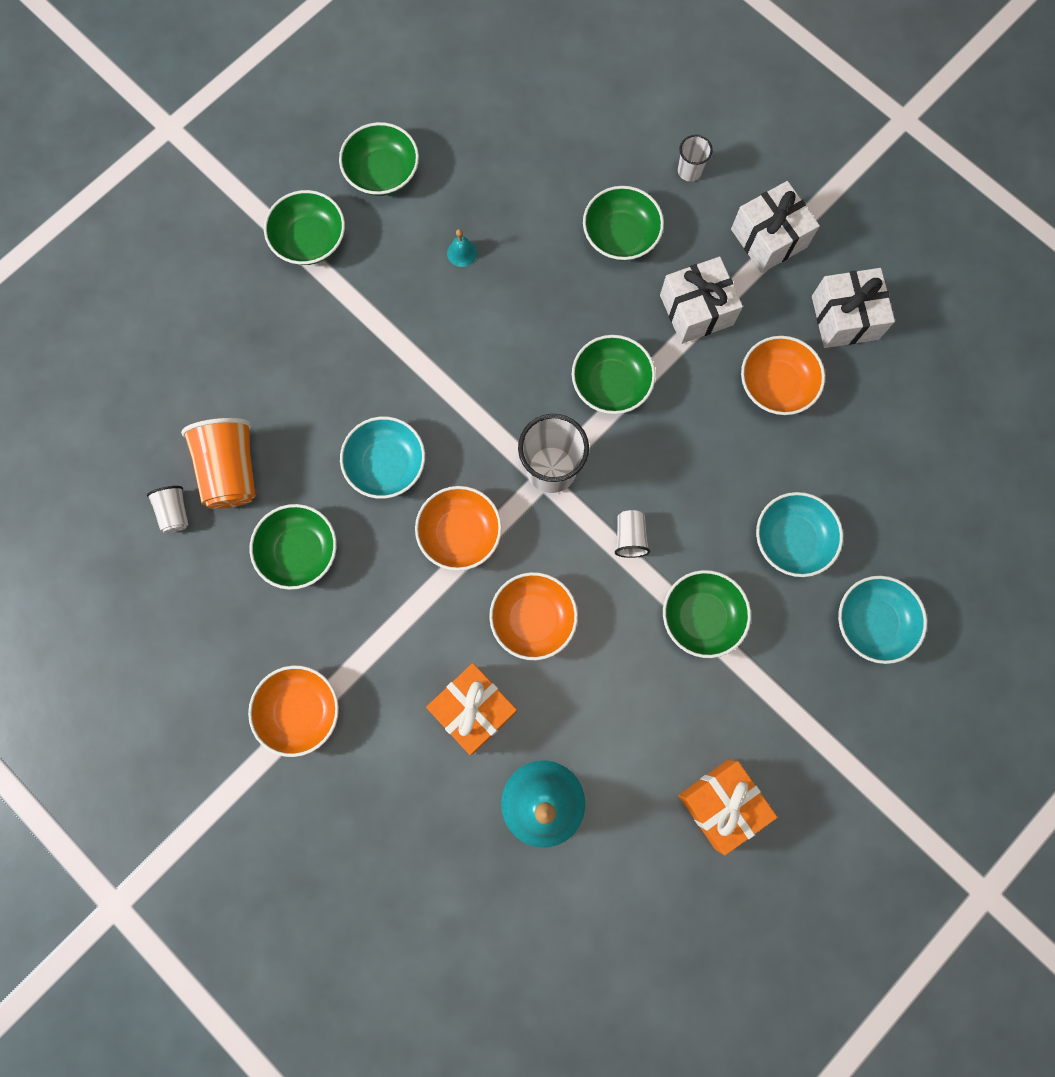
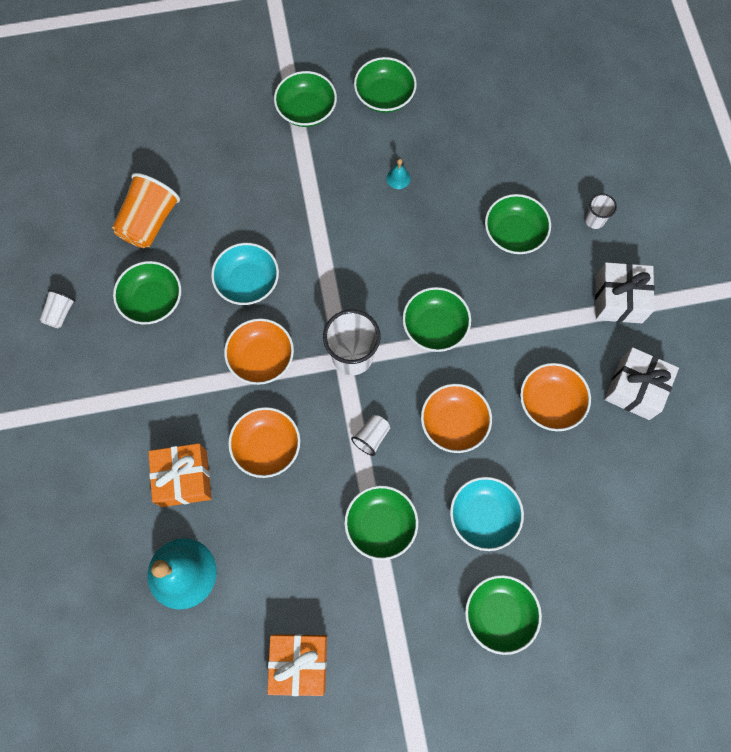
camera: 35 degrees right, 5 degrees down
white cup [147,486,189,533] -> white cup moved to [39,290,75,328]
orange bowl [248,665,339,757] -> orange bowl moved to [421,384,492,453]
white gift [660,257,743,344] -> none
turquoise bowl [838,576,927,664] -> green bowl [465,575,542,655]

